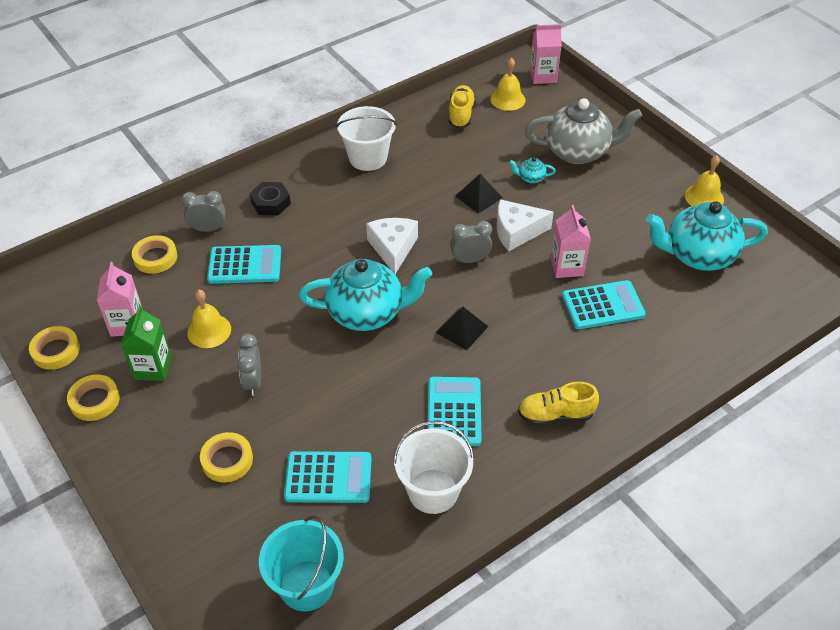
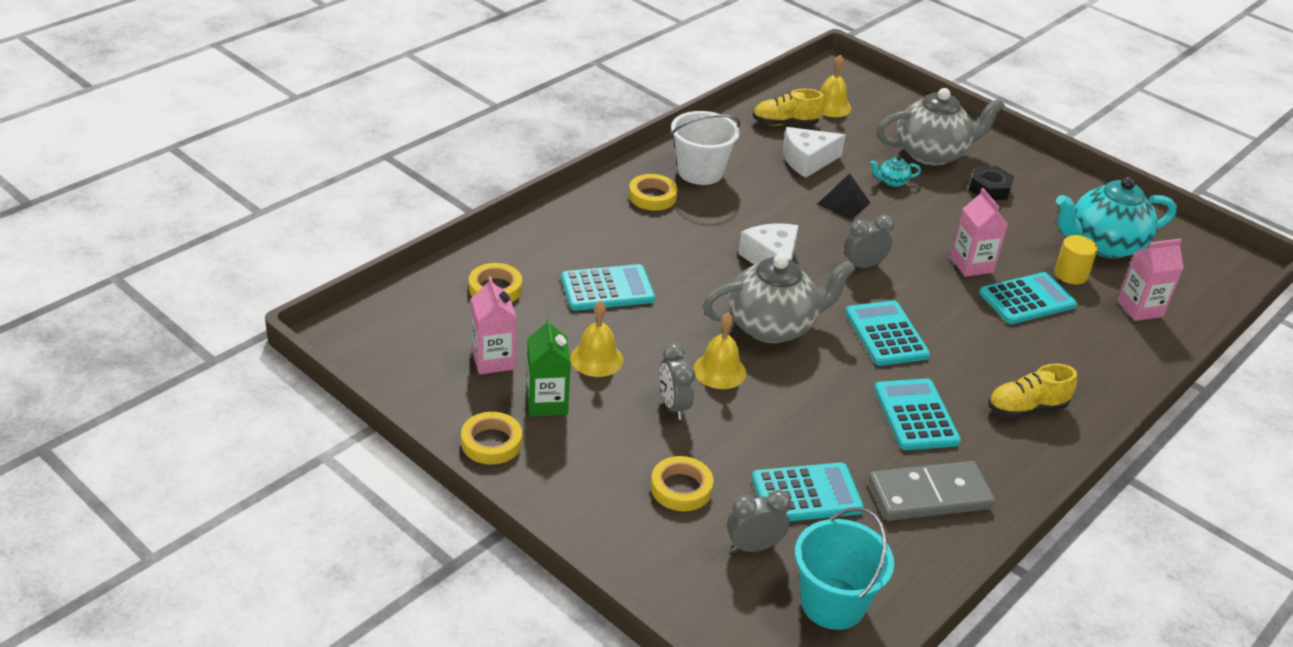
camera: 15 degrees left, 10 degrees down
yellow tape [29,326,80,370] -> yellow tape moved to [629,174,677,211]
grey clock [181,191,225,232] -> grey clock moved to [727,490,791,552]
black nut [250,182,291,216] -> black nut moved to [969,166,1014,200]
turquoise teapot [299,259,432,331] -> grey teapot [703,254,856,343]
white bucket [393,421,474,514] -> grey domino [868,461,995,521]
black pyramid [435,307,489,350] -> turquoise calculator [845,300,930,366]
yellow shoe [448,85,476,128] -> yellow shoe turned 90 degrees counterclockwise [753,89,825,126]
white cheese [497,199,554,251] -> white cheese moved to [783,127,846,178]
pink carton [530,24,562,84] -> pink carton moved to [1117,239,1184,321]
yellow bell [685,155,724,206] -> yellow bell moved to [693,313,746,389]
none -> yellow cylinder [1054,235,1098,284]

